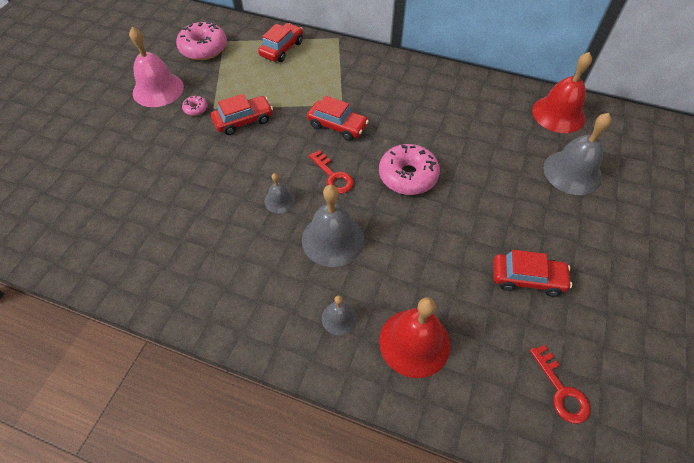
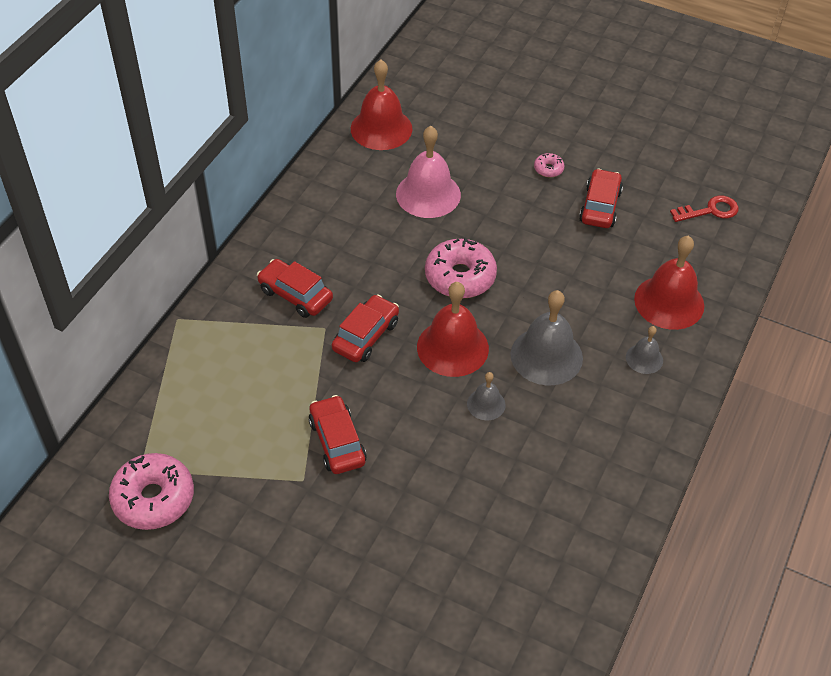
camera: 85 degrees left, 5 degrees down
pink bell [129,27,184,107] -> pink bell moved to [396,126,461,218]
pink donut [182,96,208,116] -> pink donut moved to [534,153,565,177]
red car [258,23,303,62] -> red car moved to [257,259,333,318]
red key [309,150,354,194] -> red bell [417,282,489,377]
grey bell [543,113,612,195] -> none

